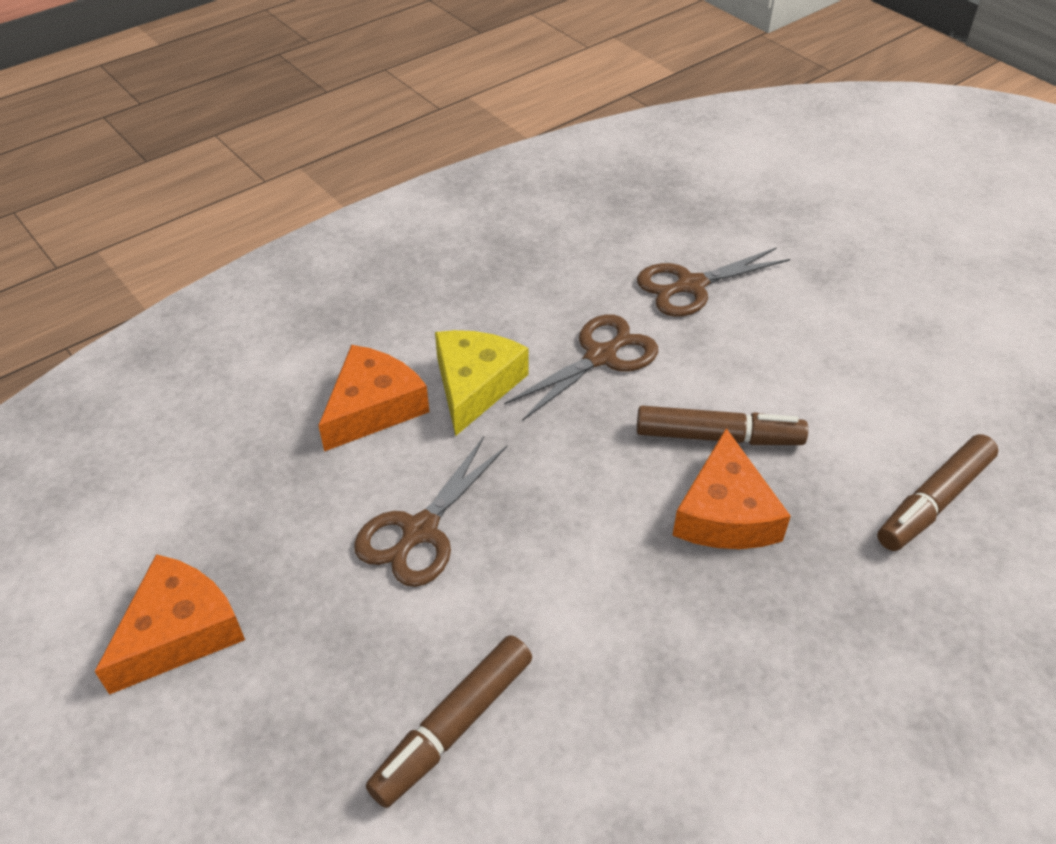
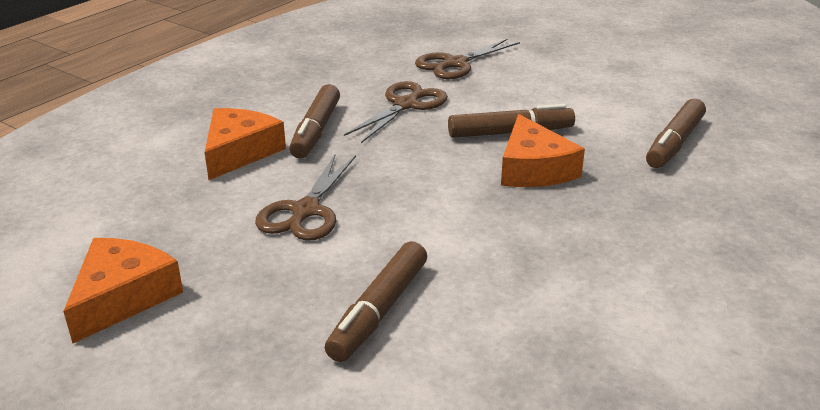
camera: 15 degrees left, 15 degrees down
yellow cheese [435,330,529,436] -> brown marker [289,84,340,159]

